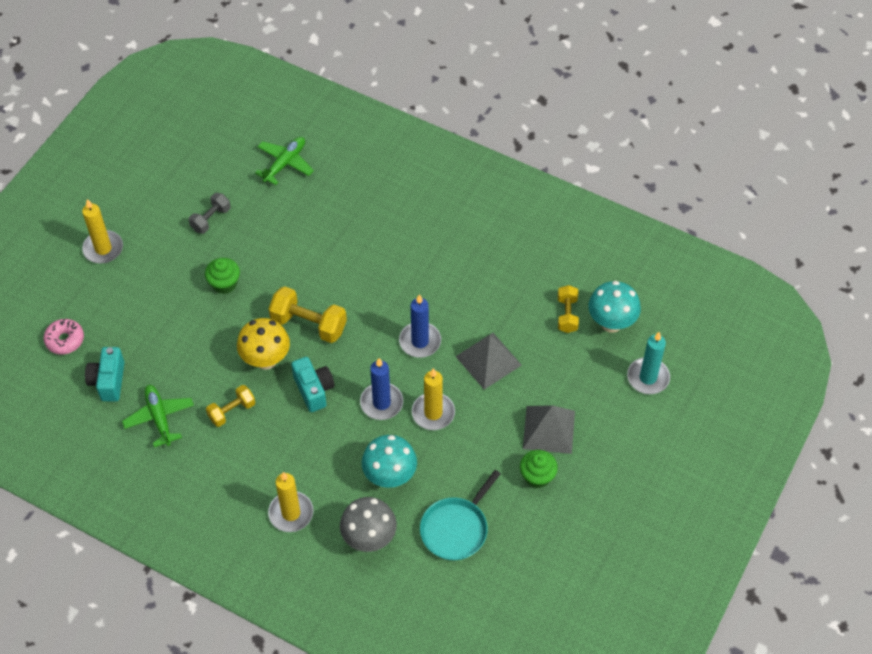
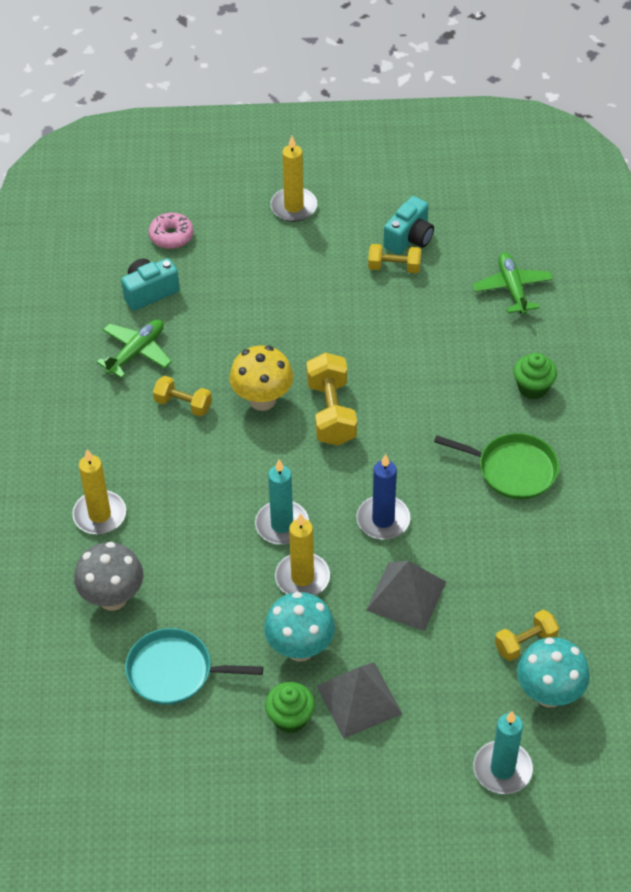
camera: 60 degrees right, 5 degrees down
grey dumbbell [189,193,231,234] -> yellow dumbbell [368,244,421,273]
green cupcake [205,258,240,294] -> green cupcake moved to [514,353,557,399]
green plane [255,137,314,185] -> green plane turned 105 degrees counterclockwise [472,252,553,315]
turquoise camera [291,357,335,412] -> turquoise camera moved to [383,196,434,255]
blue candle [360,358,403,420] -> turquoise candle [255,459,309,544]
turquoise mushroom [362,435,417,488] -> turquoise mushroom moved to [264,592,335,662]
none -> green pan [434,433,559,500]

